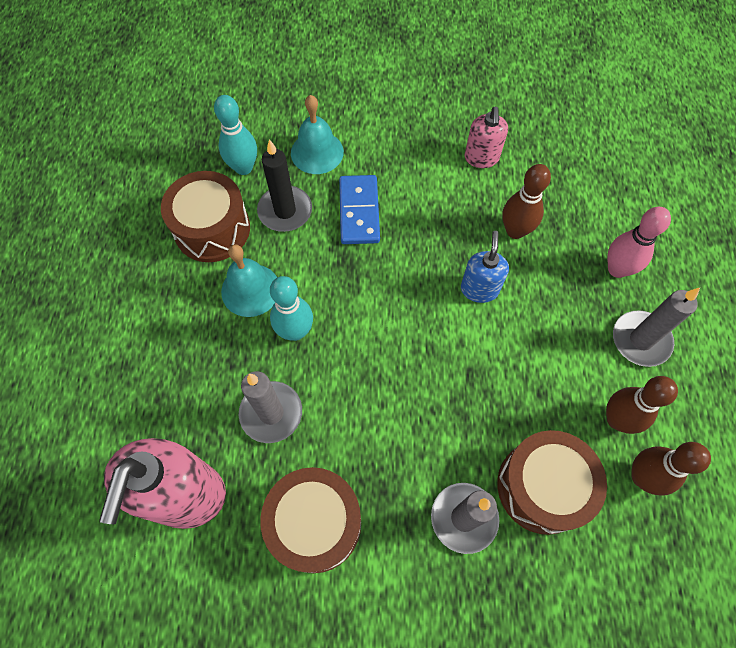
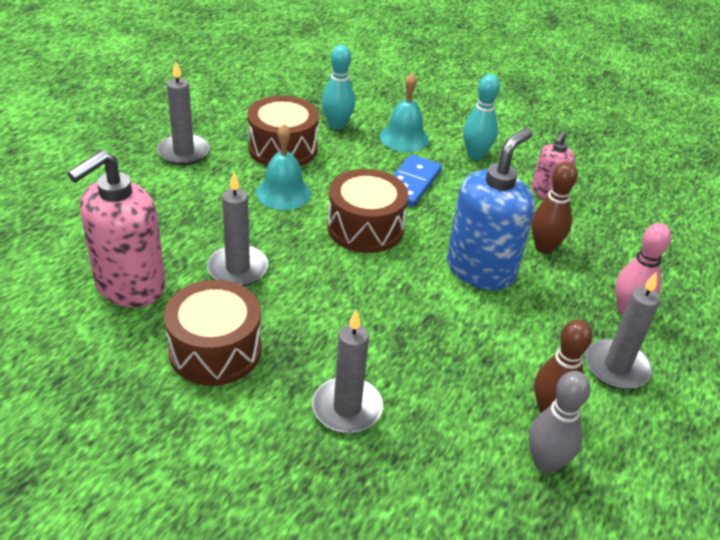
camera: 25 degrees right, 25 degrees down
black candle [257,139,312,232] -> none
turquoise bowling pin [270,276,313,341] -> turquoise bowling pin moved to [463,74,500,160]
blue soap dispenser [461,231,509,303] -> blue soap dispenser [447,128,535,290], size x1.86
brown drum [497,430,607,535] -> brown drum moved to [327,169,409,253]
brown bowling pin [632,442,711,496] -> grey bowling pin [529,371,591,473]
none -> grey candle [157,61,210,165]

